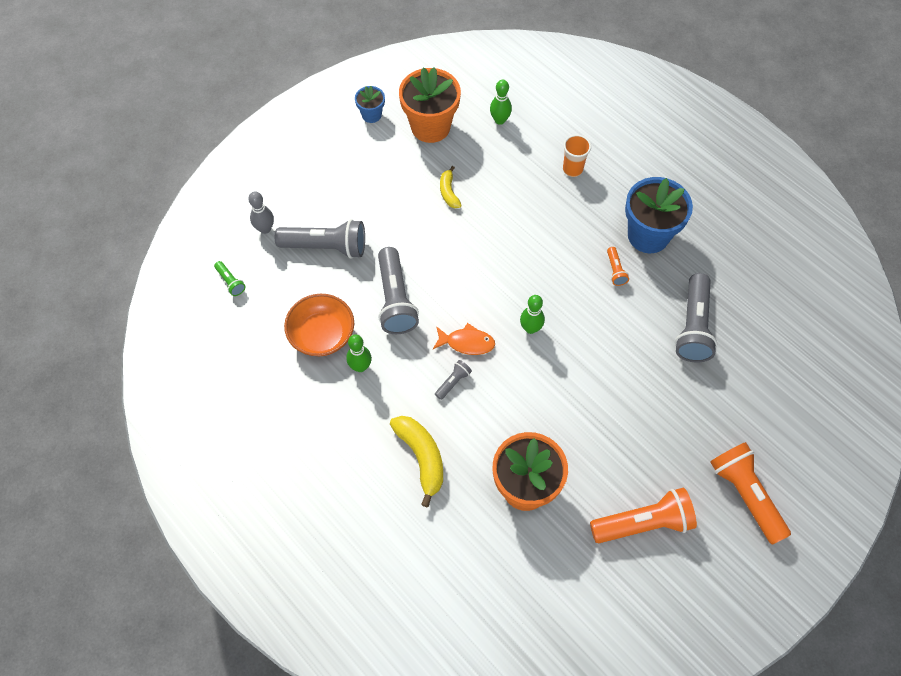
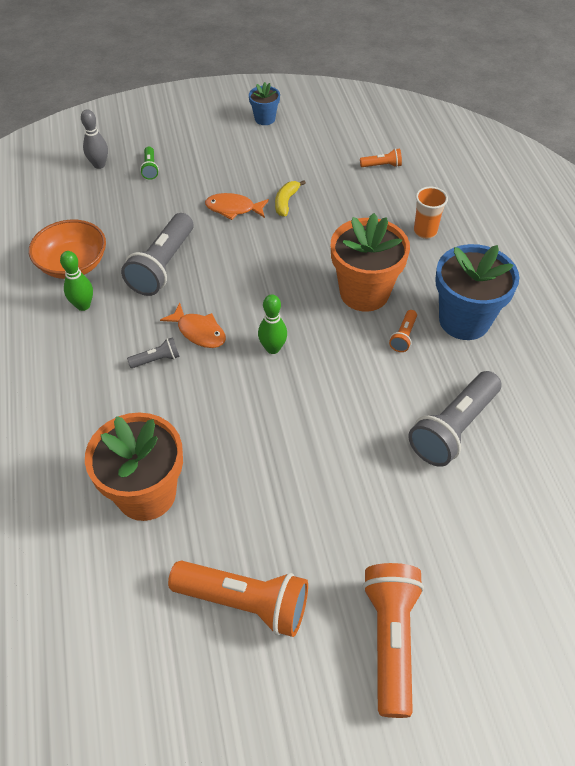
camera: 30 degrees right, 10 degrees down
green flashlight [214,261,246,296] -> green flashlight moved to [140,146,159,180]
grey flashlight [275,219,365,259] -> none
yellow banana [390,416,443,507] -> none
orange flower pot [399,67,461,143] -> orange flower pot moved to [331,213,410,312]
green bowling pin [490,79,512,125] -> orange flashlight [360,149,402,167]
none -> orange fish [205,193,269,220]

